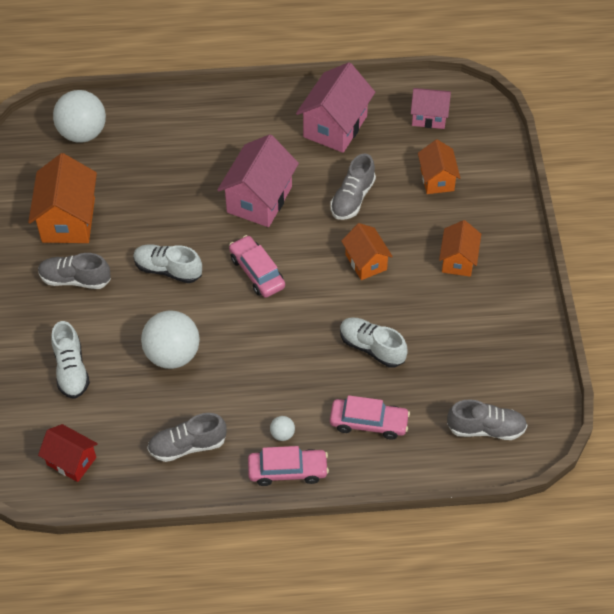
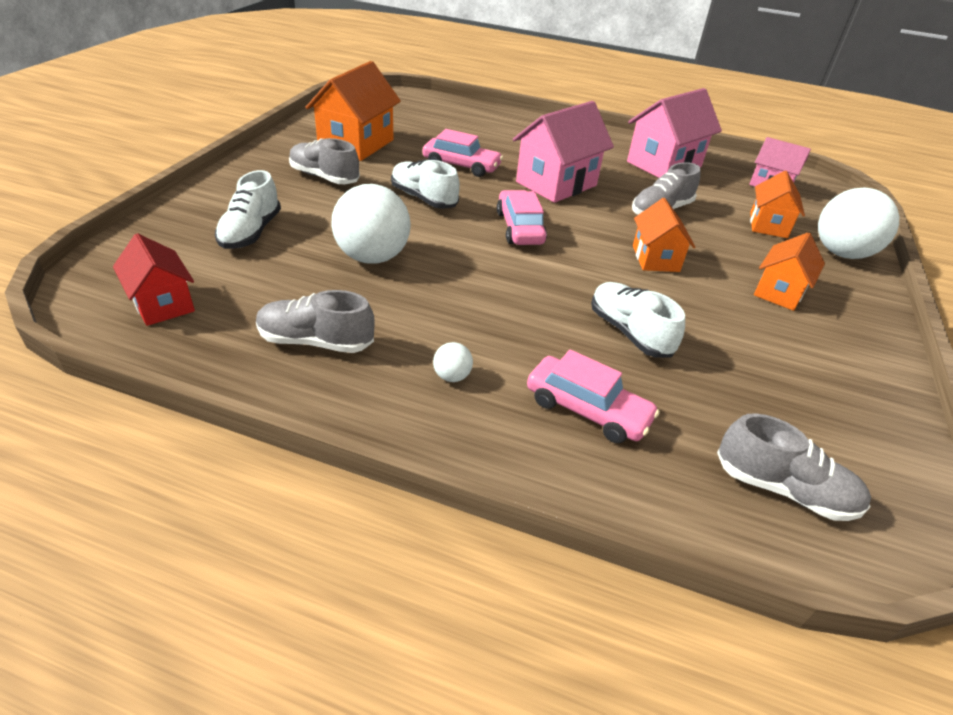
camera: 20 degrees right, 15 degrees down
white ball [53,90,106,143] -> white ball moved to [818,188,899,259]
pink car [248,446,329,486] -> pink car moved to [423,129,503,177]

